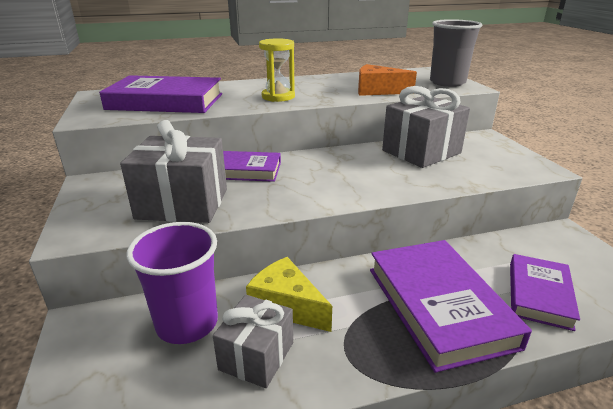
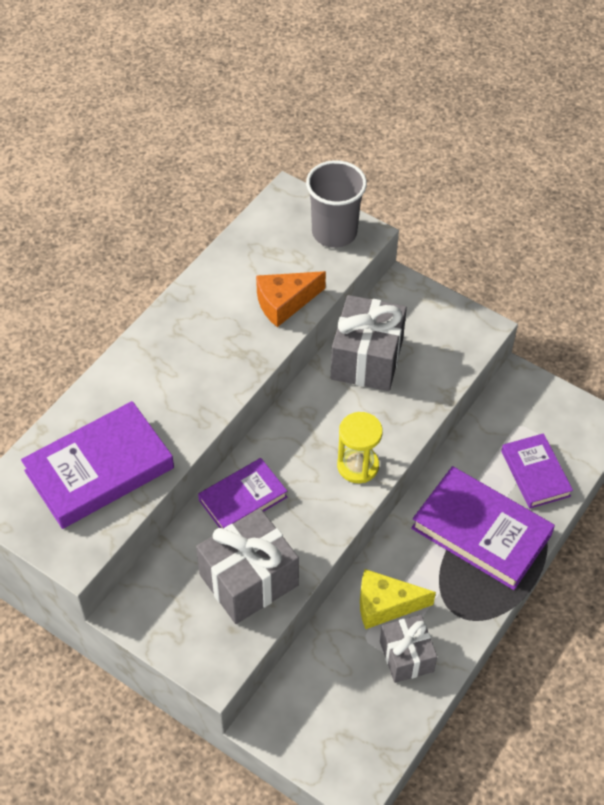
camera: 40 degrees left, 25 degrees up
purple cup [127,222,218,344] -> none
yellow hourglass [259,38,295,102] -> yellow hourglass moved to [337,412,383,483]

